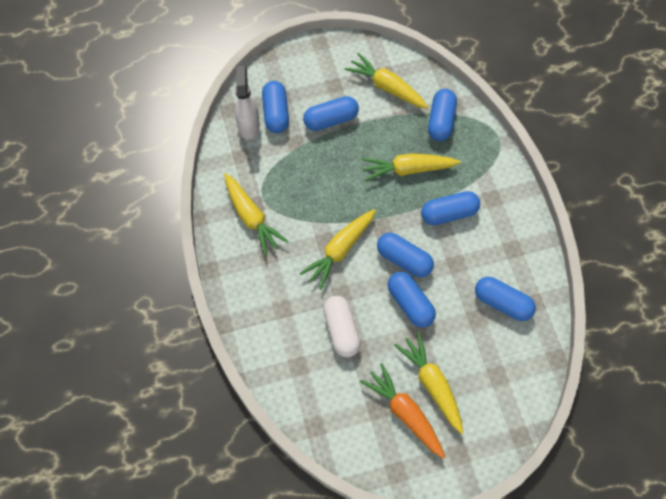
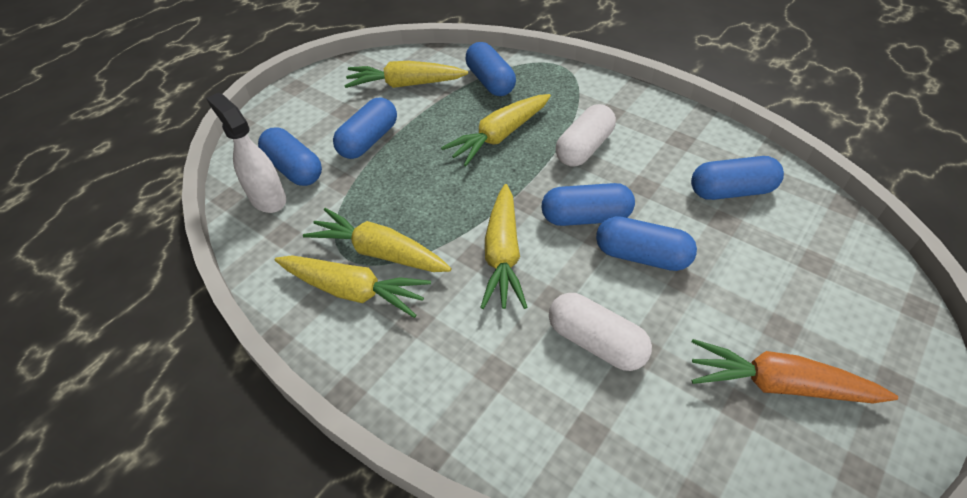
camera: 35 degrees left, 15 degrees down
yellow carrot [394,332,463,434] -> yellow carrot moved to [303,208,452,272]
blue capsule [421,191,480,225] -> white capsule [556,104,616,167]

